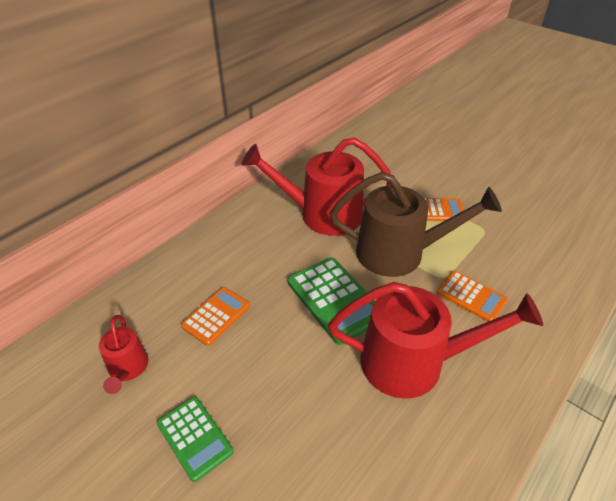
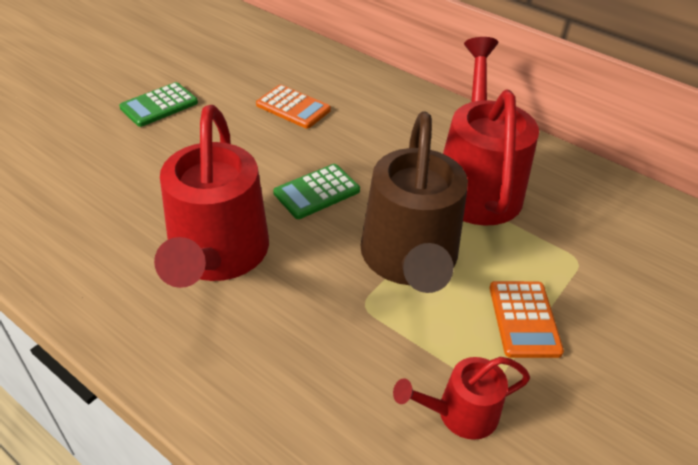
camera: 85 degrees right, 0 degrees up
red watering can [99,315,148,394] -> red watering can moved to [393,357,530,440]
green calculator [288,257,375,345] -> green calculator [273,164,360,219], size x0.64
orange calculator [437,271,508,322] -> none

